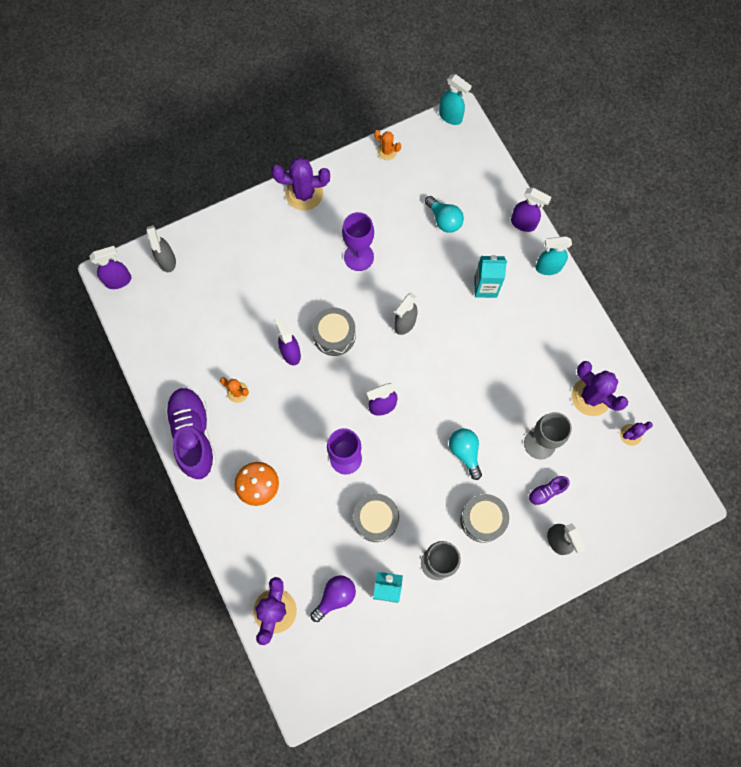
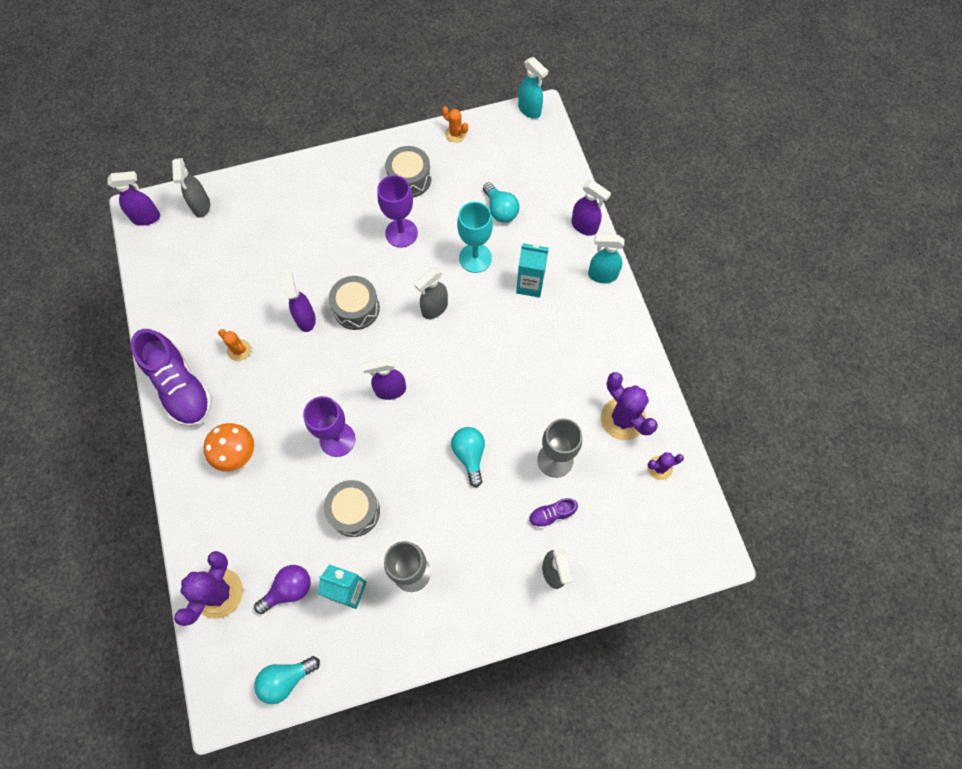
camera: 10 degrees right, 5 degrees down
purple shoe [165,387,216,479] -> purple shoe turned 150 degrees clockwise [131,329,213,427]
purple cactus [272,157,330,211] -> none
grey drum [460,494,509,543] -> grey drum moved to [385,146,431,198]
none -> turquoise light bulb [254,656,320,704]
none -> turquoise goblet [457,202,493,273]

